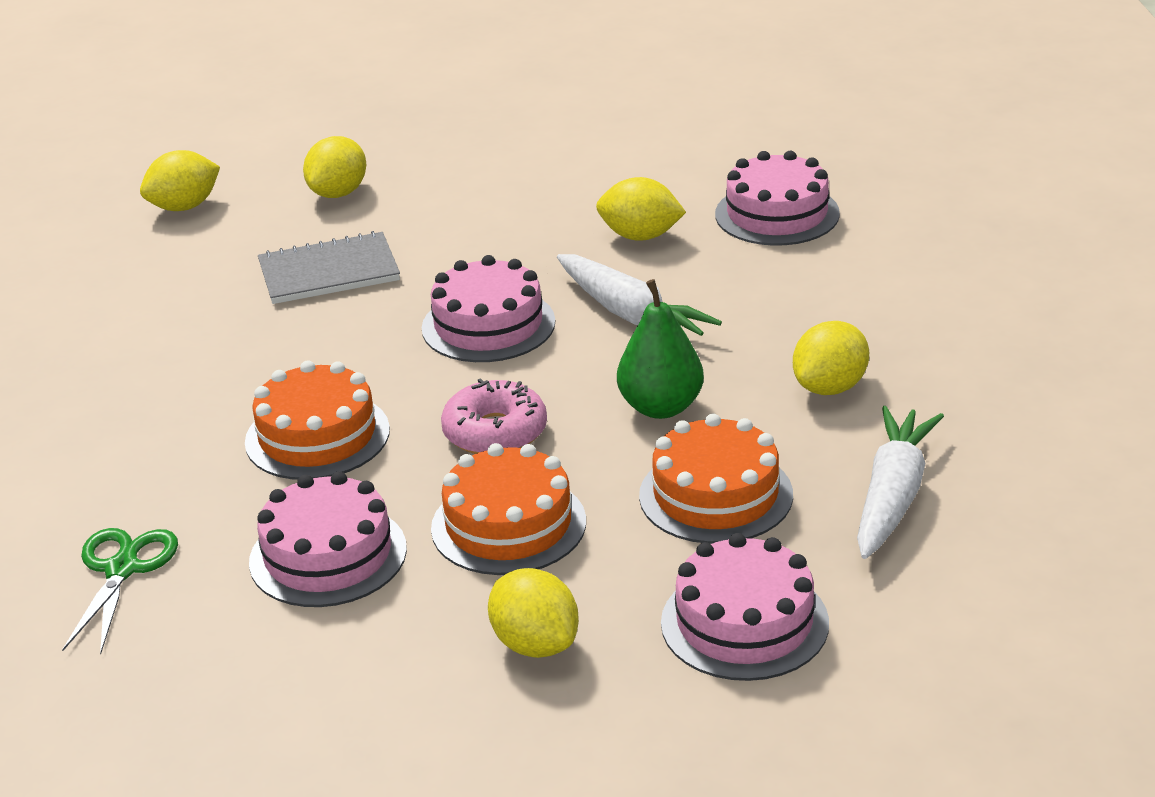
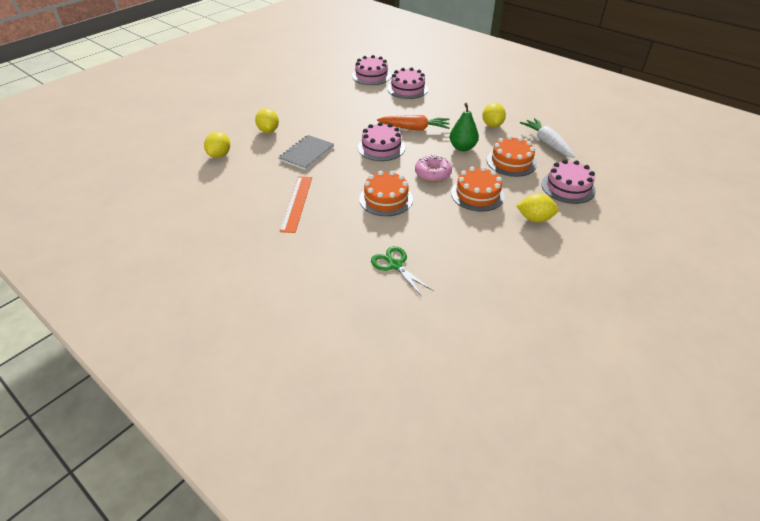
camera: 45 degrees left, 10 degrees up
pink cake [249,471,407,607] -> pink cake moved to [352,55,391,85]
white carrot [557,254,722,336] -> orange carrot [377,115,450,130]
yellow lemon [596,177,686,241] -> none
none -> orange ruler [280,176,312,233]

